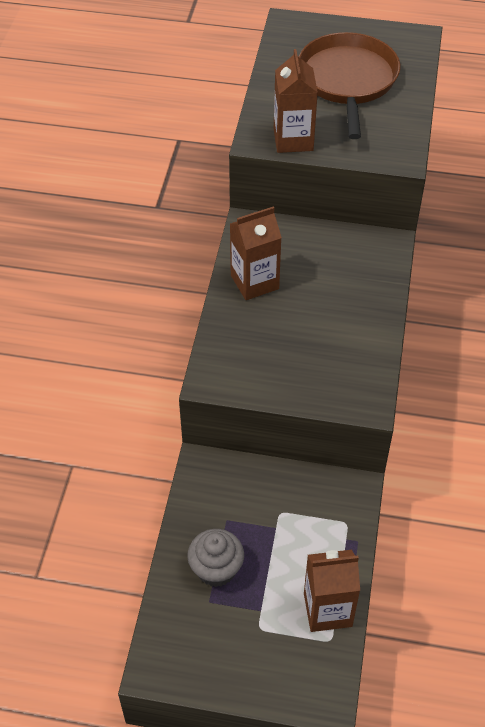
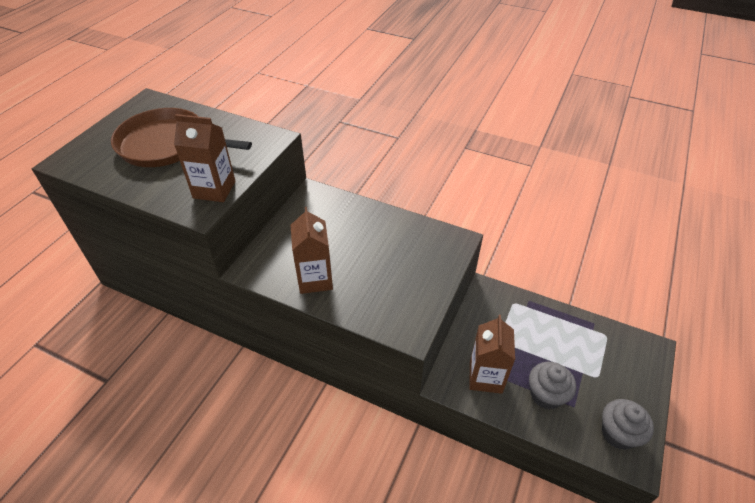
camera: 75 degrees left, 5 degrees down
brown carton [304,550,360,632] -> brown carton moved to [469,315,515,394]
none -> grey cupcake [602,399,654,450]

